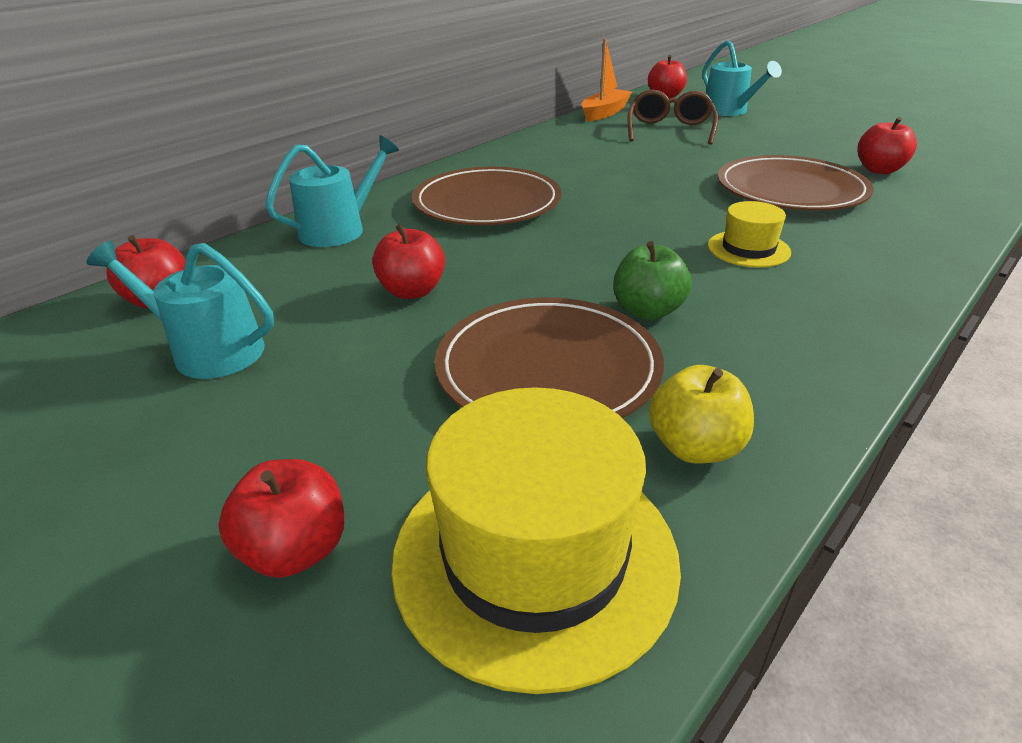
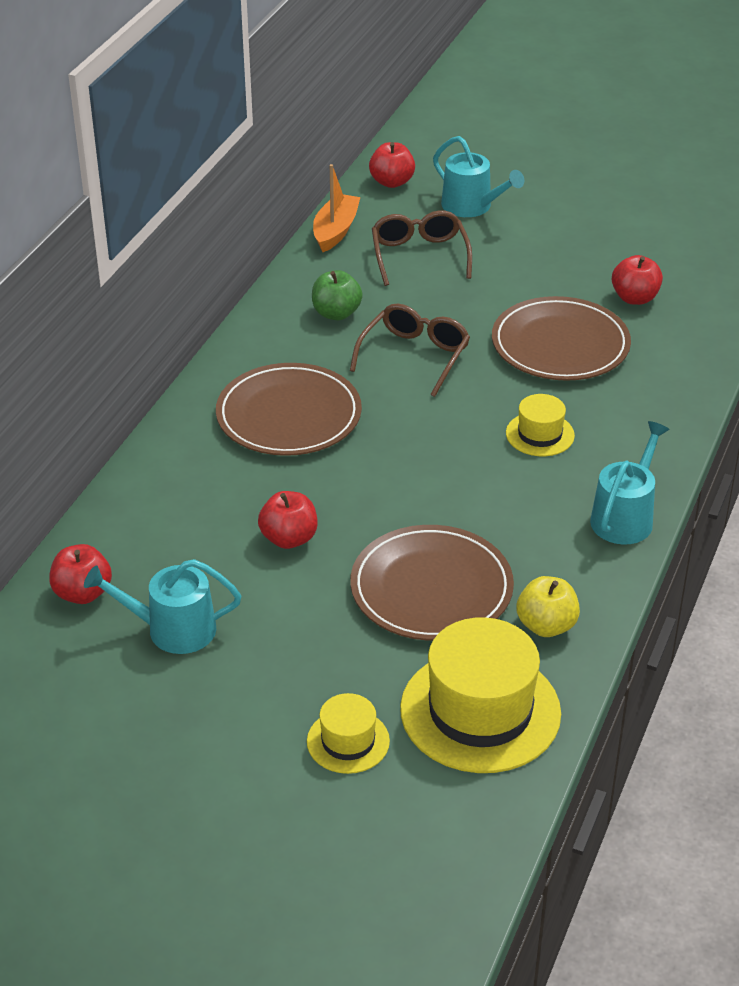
camera: 20 degrees left, 5 degrees up
red apple [218,459,344,578] -> yellow hat [307,693,390,774]
turquoise watering can [265,135,399,247] -> turquoise watering can moved to [590,421,670,545]
green apple [613,241,692,320] -> green apple moved to [312,270,363,320]
none -> brown glasses [350,304,470,397]

